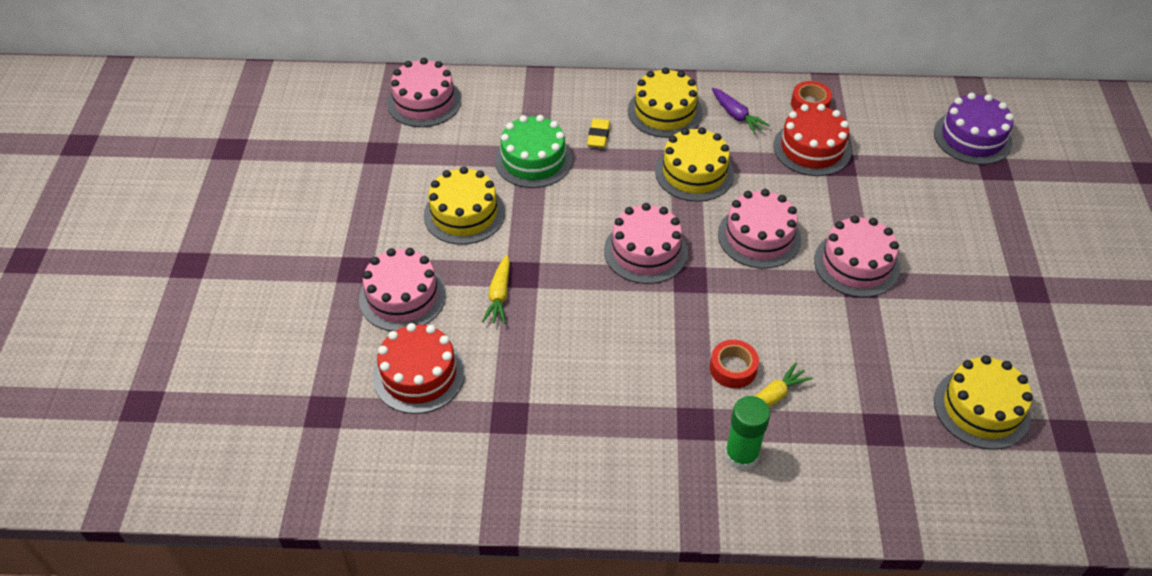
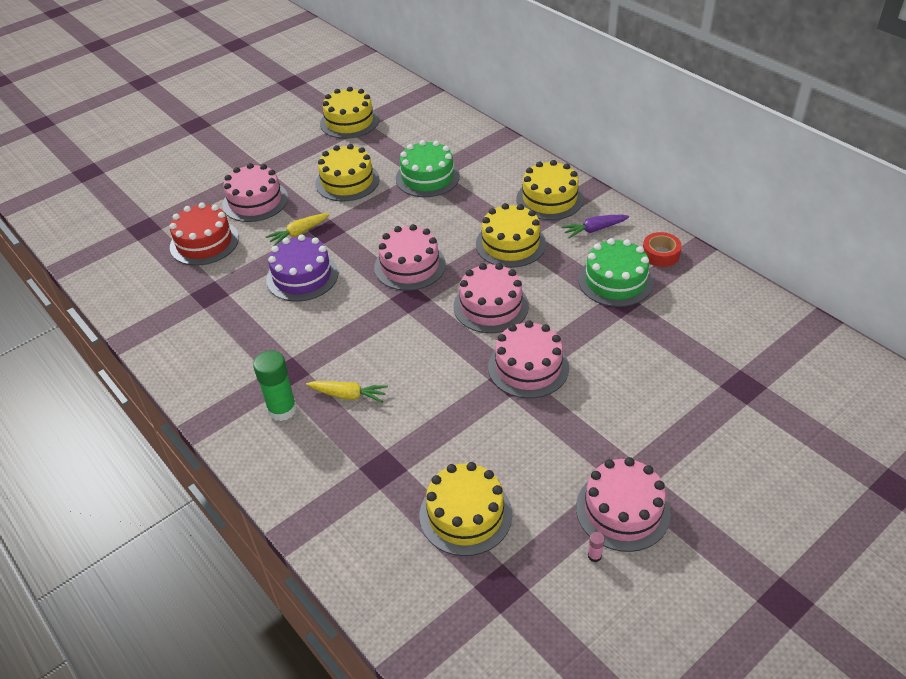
camera: 50 degrees right, 5 degrees down
pink cake [387,58,462,127] -> pink cake moved to [576,457,671,552]
yellow eraser [587,119,610,148] -> none
red tape [710,340,759,388] -> none
purple carrot [712,88,769,134] -> purple carrot turned 60 degrees clockwise [561,215,629,238]
red cake [773,104,851,176] -> green cake [578,238,653,307]
purple cake [934,93,1014,165] -> purple cake moved to [266,234,338,302]
none -> yellow cake [320,87,379,139]
none -> pink glue stick [588,532,605,562]

